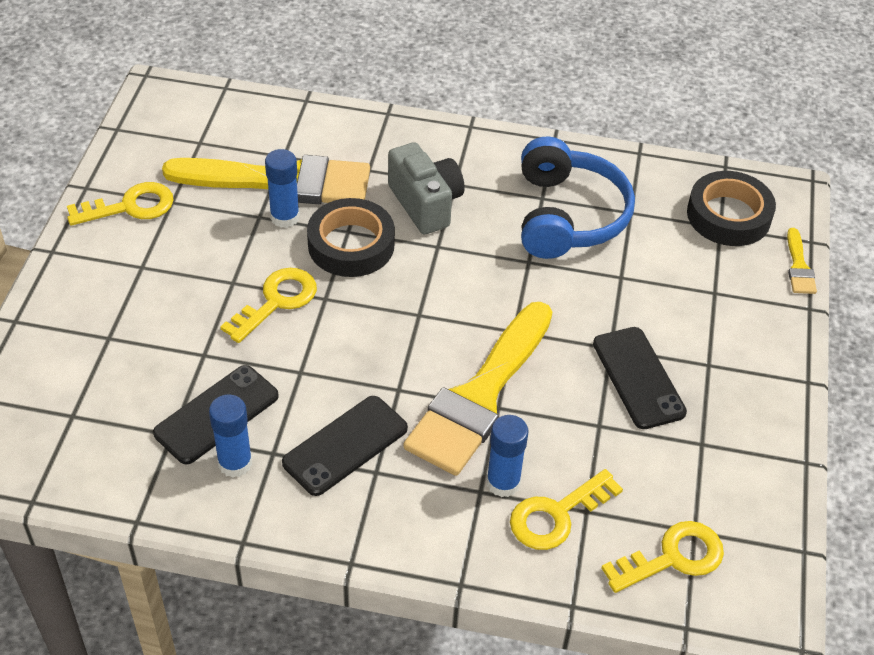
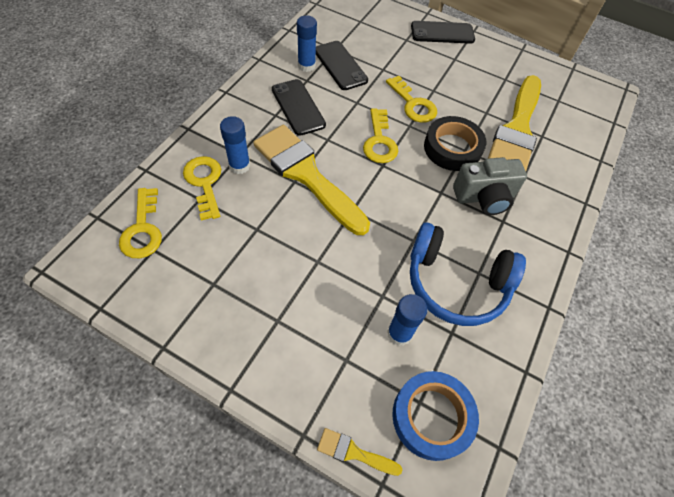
camera: 105 degrees right, 10 degrees up
yellow key [67,182,174,226] -> yellow key moved to [363,108,398,163]
blue glue stick [265,149,300,228] -> blue glue stick moved to [387,294,428,346]
black phone [593,327,687,429] -> black phone moved to [411,21,475,44]
black tape [687,171,776,246] -> blue tape [392,371,479,461]

